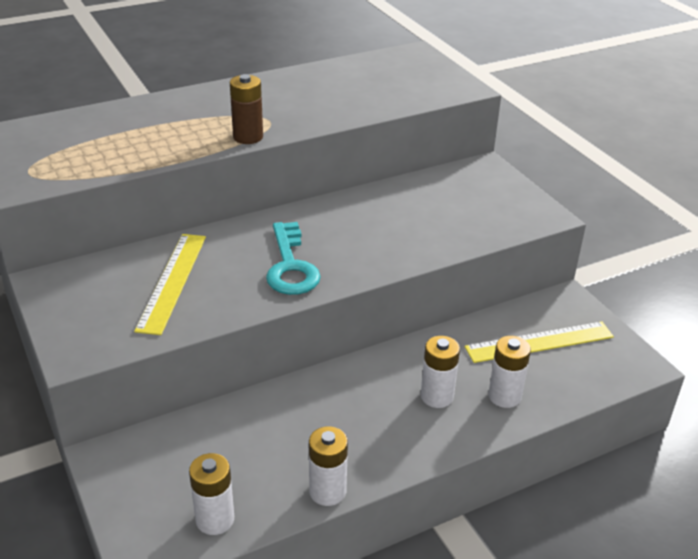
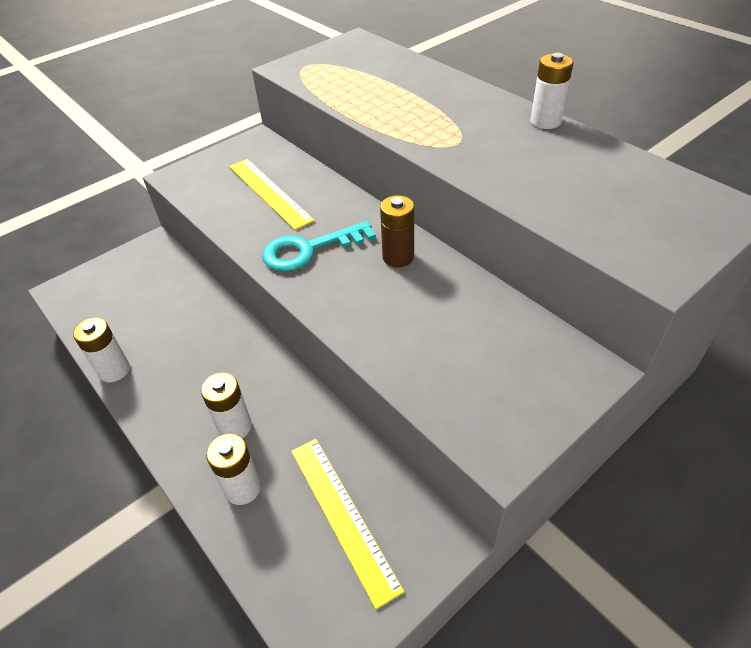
camera: 80 degrees right, 10 degrees up
yellow ruler [134,234,206,335] -> yellow ruler turned 60 degrees clockwise [229,159,315,230]
white battery [189,453,234,535] -> white battery moved to [530,53,573,129]
brown battery [230,74,263,144] -> brown battery moved to [380,196,414,267]

